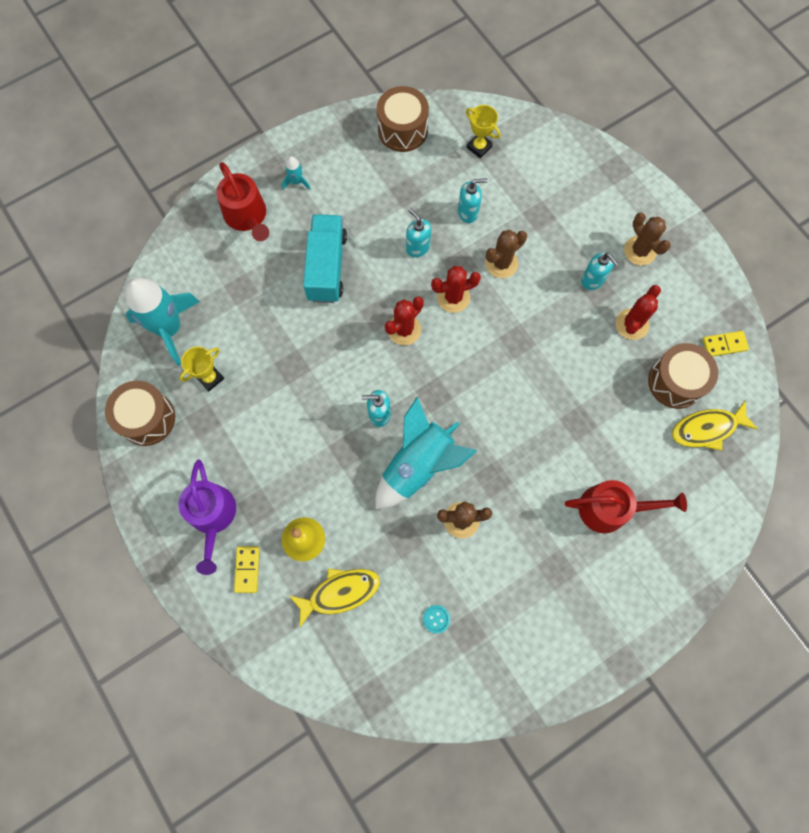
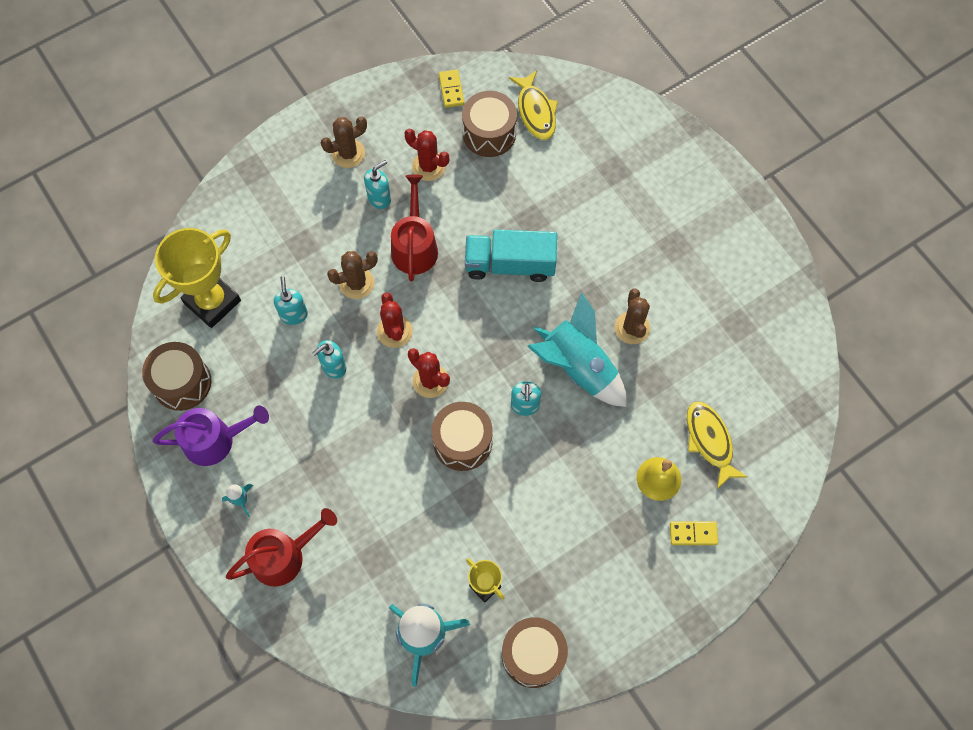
camera: 90 degrees left, 5 degrees down
purple watering can [179,460,236,575] -> purple watering can moved to [153,406,269,466]
turquoise truck [303,214,347,303] -> turquoise truck moved to [465,230,557,282]
turquoise button [423,605,450,634] -> none
yellow trophy [466,105,501,158] -> yellow trophy [153,228,241,328], size x1.97
brown cactus [485,230,527,278] -> brown cactus turned 75 degrees counterclockwise [327,251,378,299]
red watering can [565,480,687,533] -> red watering can moved to [391,174,438,281]
none -> brown drum [431,402,493,471]

